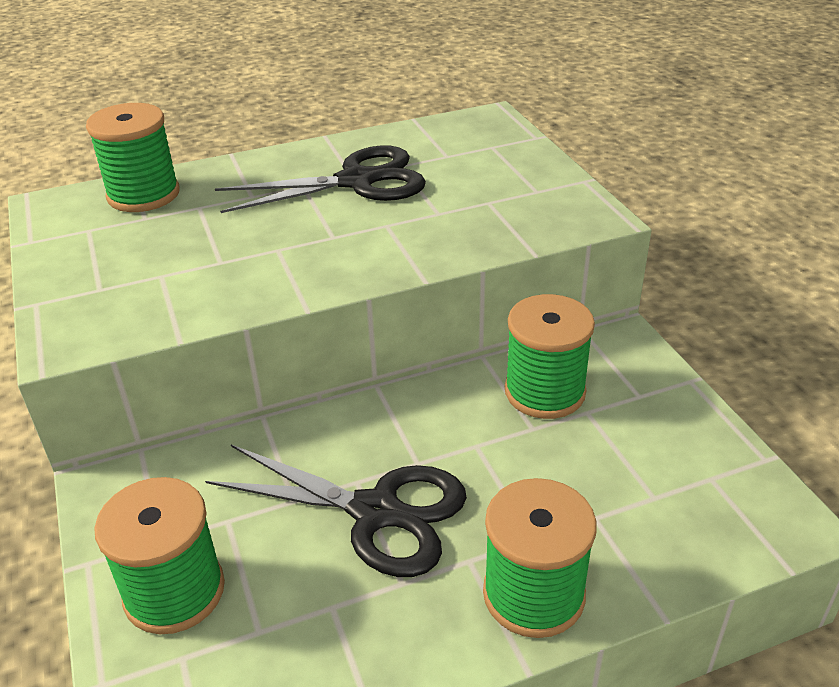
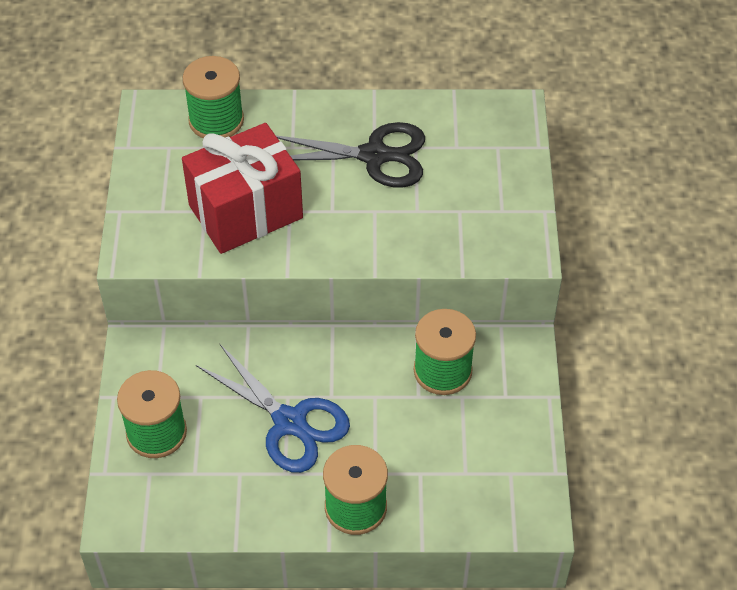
camera: 20 degrees right, 15 degrees up
black scissors [205,445,467,577] -> blue scissors [196,343,350,473]
none -> red gift [182,123,303,254]

